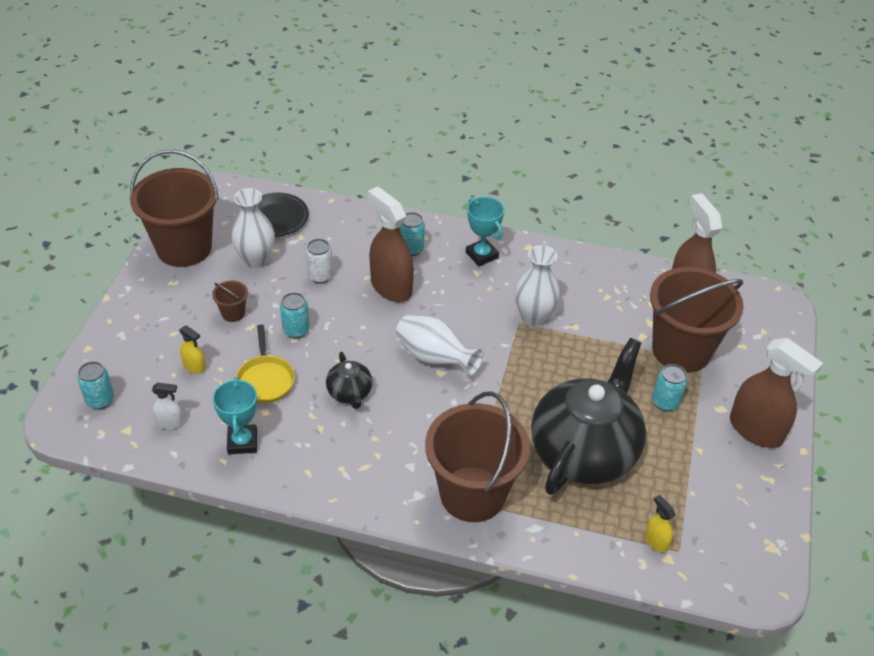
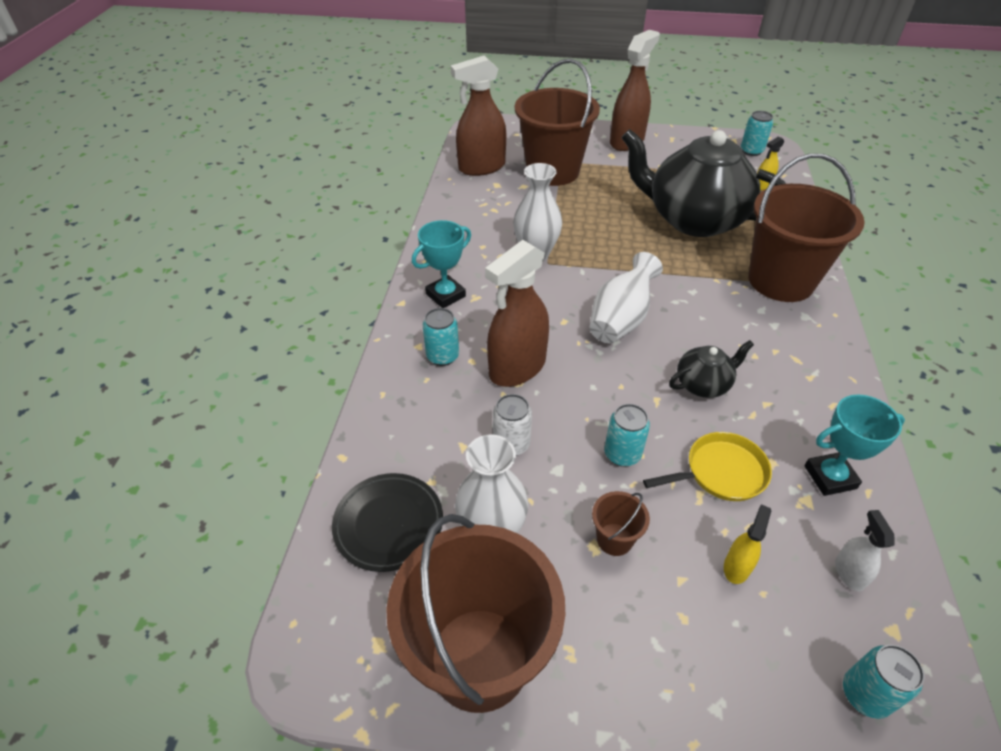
camera: 95 degrees left, 0 degrees up
turquoise can [652,364,687,411] -> turquoise can moved to [741,111,773,156]

